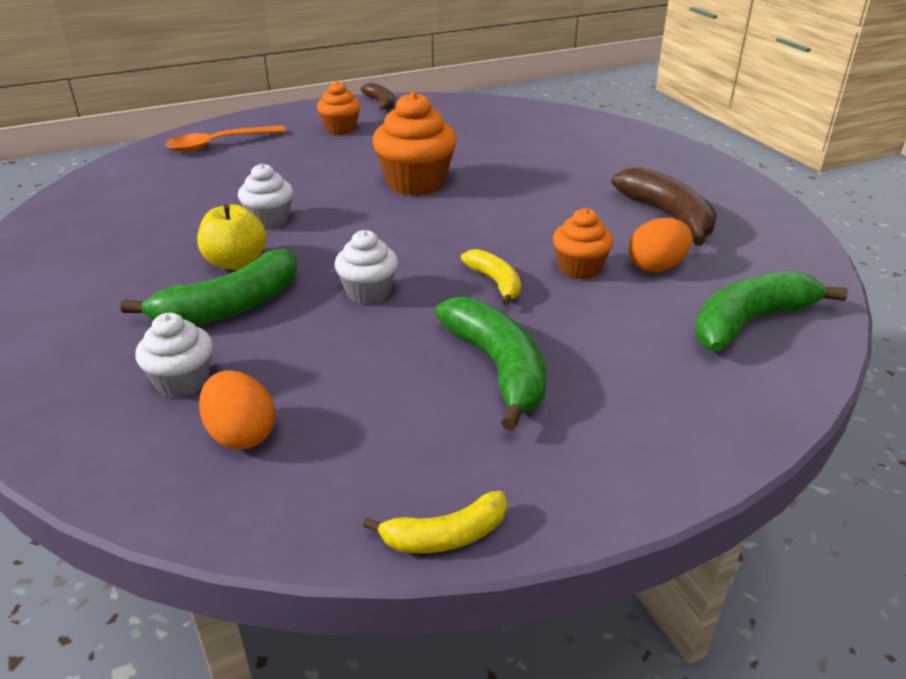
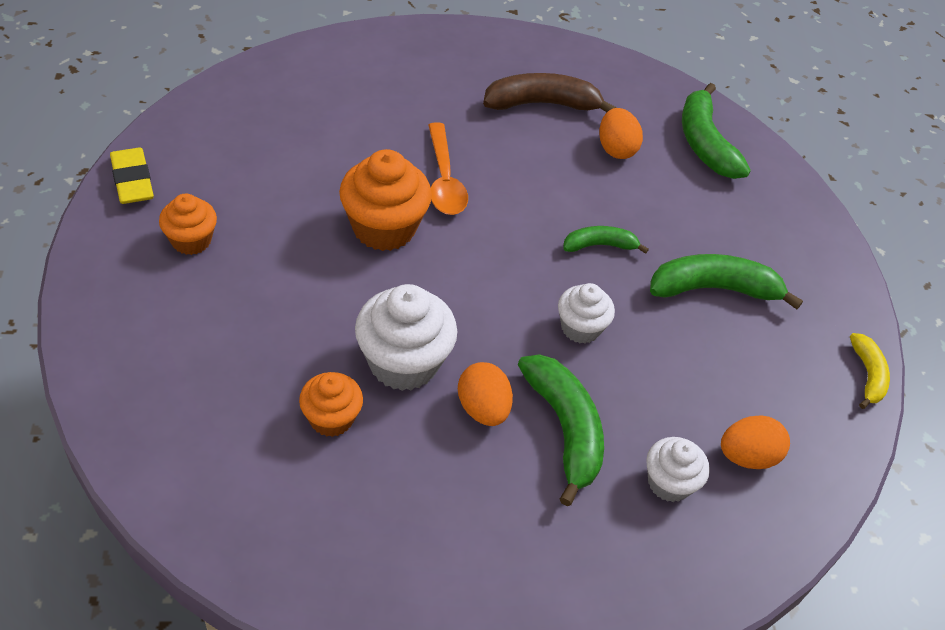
camera: 75 degrees left, 15 degrees up
orange spoon [165,125,286,152] -> orange spoon moved to [428,122,468,215]
yellow apple [197,204,267,270] -> orange egg [458,362,513,426]
white cupcake [238,163,293,229] -> white cupcake [355,284,457,391], size x1.67
brown banana [361,83,394,111] -> yellow eraser [110,148,154,204]
yellow banana [461,249,521,306] -> green banana [563,226,649,254]
orange cupcake [553,208,614,279] -> orange cupcake moved to [299,372,363,437]

